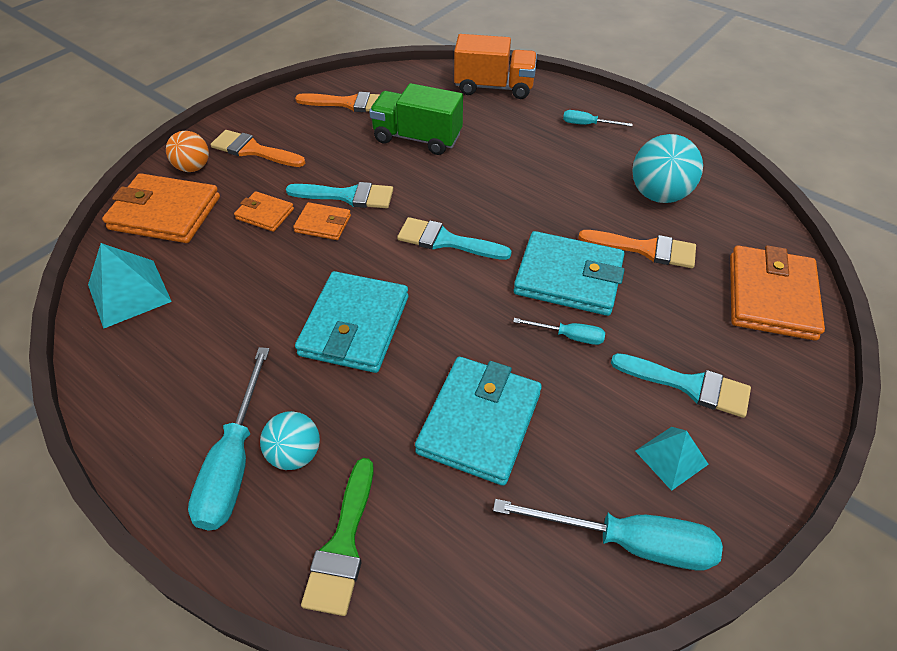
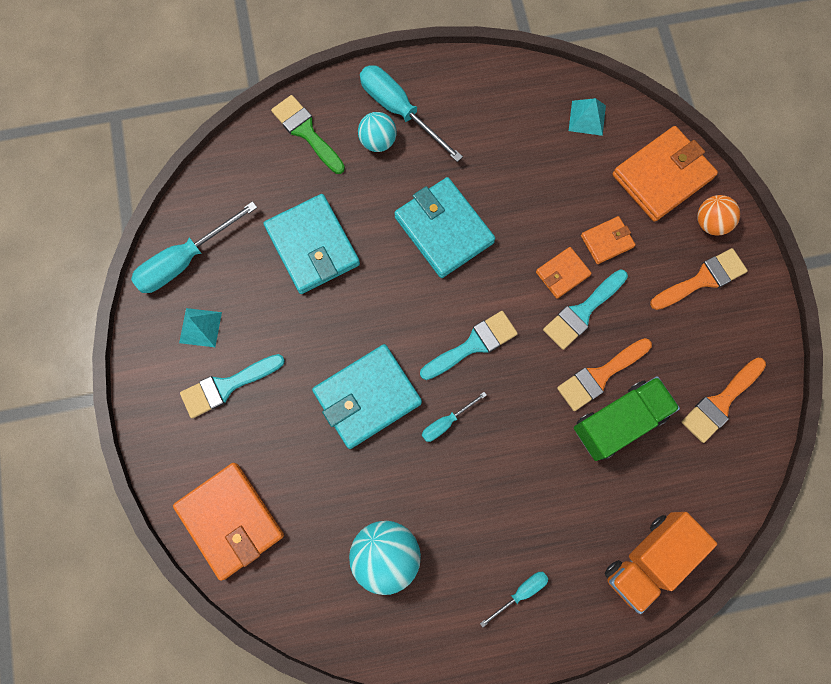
camera: 130 degrees right, 25 degrees up
turquoise pyramid [88,243,172,329] -> turquoise pyramid [569,98,606,136], size x0.64
turquoise screwdriver [513,318,605,345] -> turquoise screwdriver moved to [422,392,487,442]
orange brush [578,230,696,268] -> orange brush moved to [557,338,652,411]

